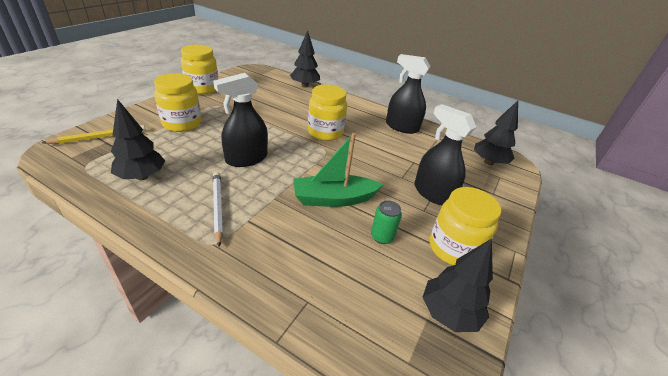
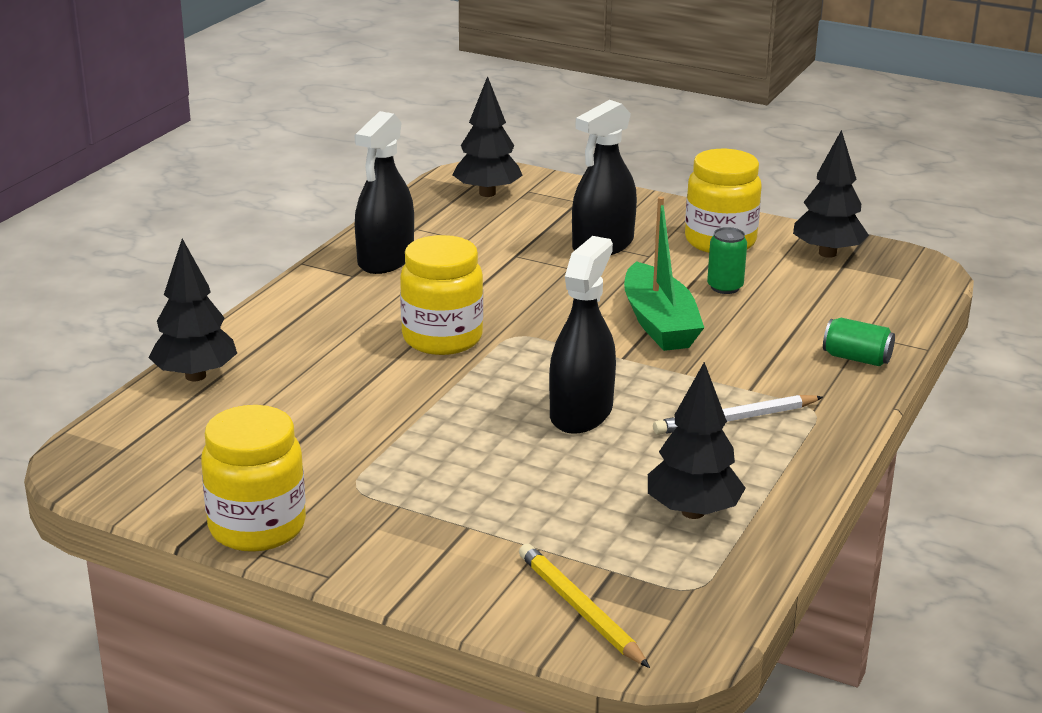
camera: 90 degrees left, 10 degrees down
yellow jar [154,73,201,132] -> none
black spray bottle [213,73,268,167] -> black spray bottle turned 120 degrees counterclockwise [549,236,616,434]
none -> green can [823,318,895,366]

